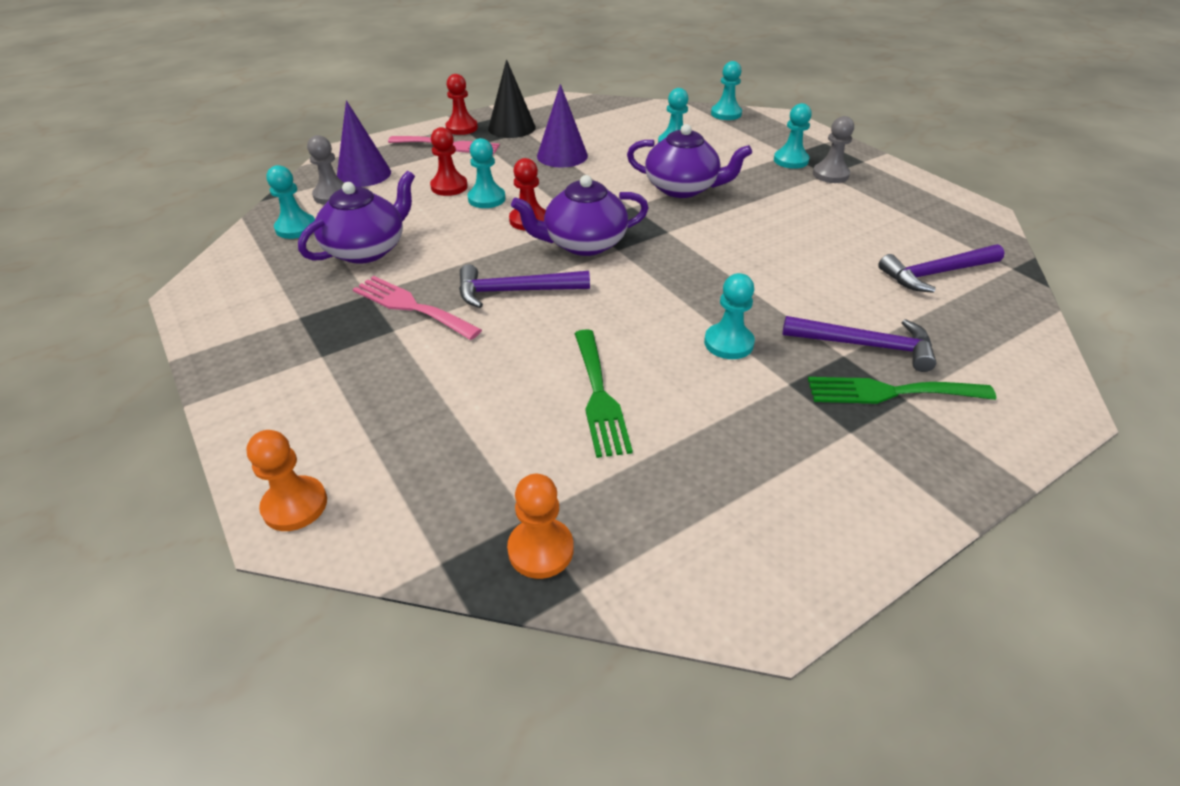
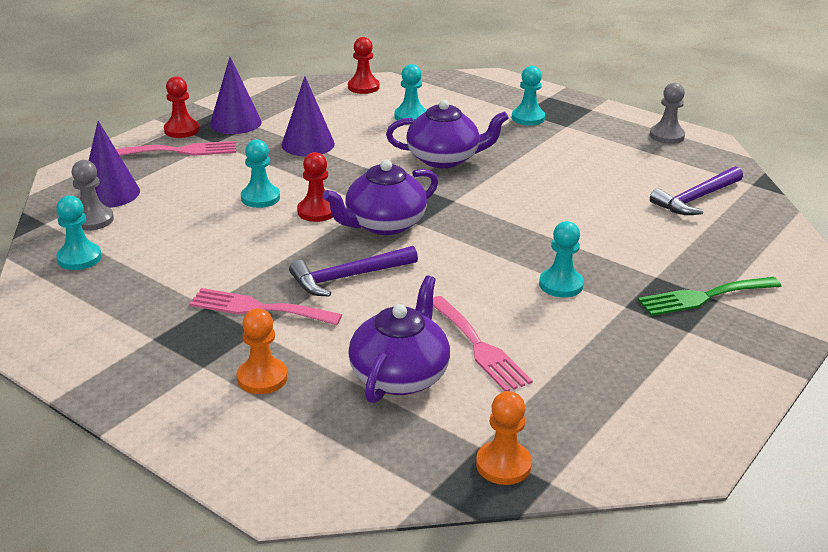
camera: 20 degrees left, 10 degrees down
orange pawn [246,430,327,531] -> orange pawn moved to [237,308,288,394]
purple teapot [298,171,415,264] -> purple teapot moved to [348,275,450,403]
red pawn [430,127,468,196] -> red pawn moved to [348,37,379,94]
black cone [488,59,536,138] -> purple cone [210,57,262,134]
green fork [574,329,633,458] -> pink fork [433,296,533,391]
turquoise pawn [711,61,742,120] -> none
purple hammer [782,316,936,372] -> none
grey pawn [813,116,854,183] -> grey pawn moved to [650,82,685,144]

